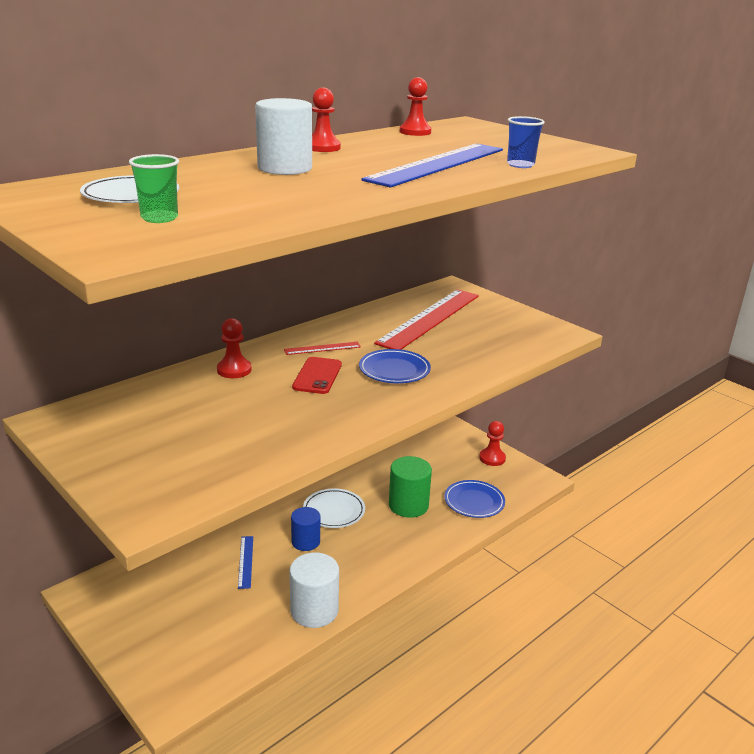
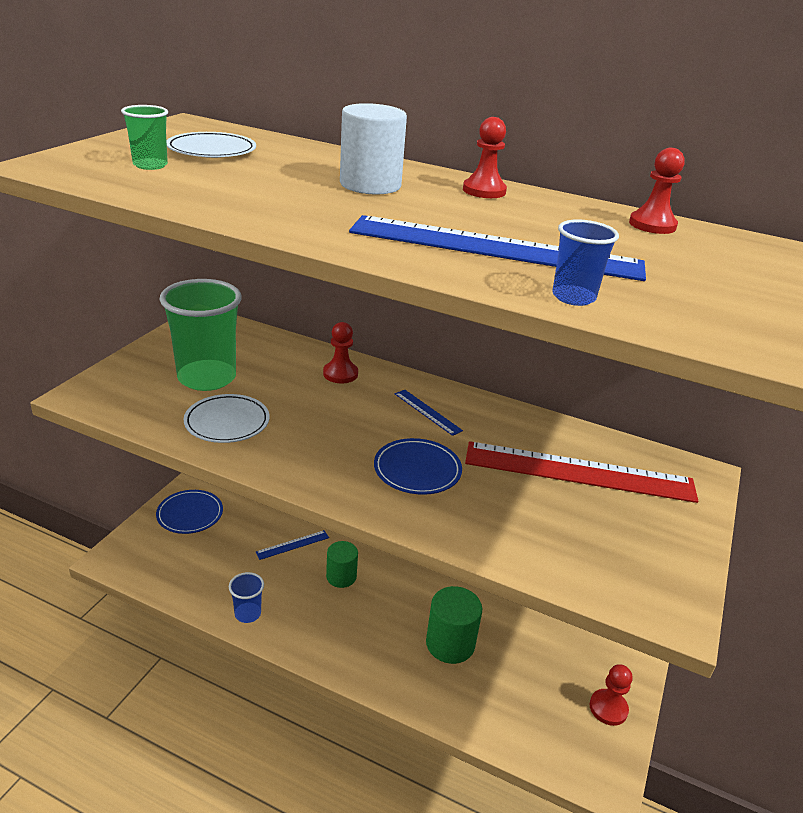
camera: 65 degrees right, 5 degrees up
red ruler [284,342,361,355] -> blue ruler [395,390,463,436]
white cylinder [290,552,339,628] -> blue cup [229,572,264,623]
blue cylinder [291,507,320,551] -> green cylinder [326,541,358,588]
red phone [292,357,342,394] -> none
white plate [303,489,365,528] -> white plate moved to [184,394,270,443]
blue plate [444,480,505,518] -> blue plate moved to [156,490,223,534]
none -> green cup [159,279,242,391]

